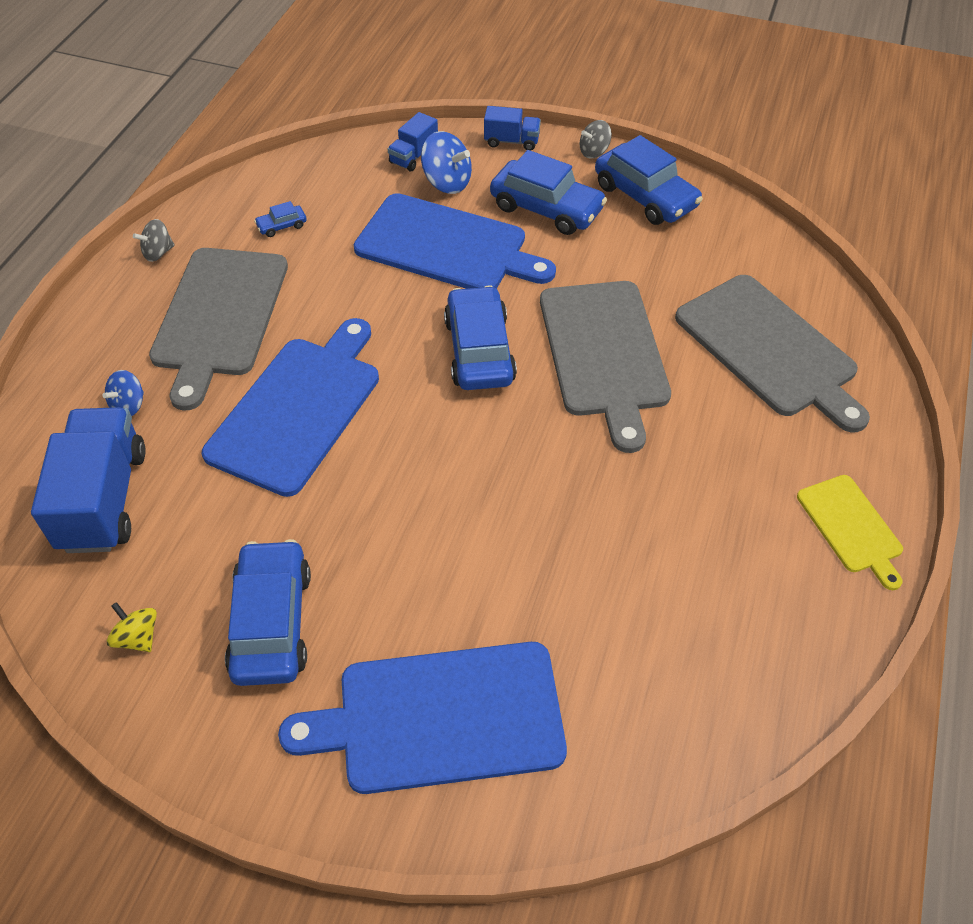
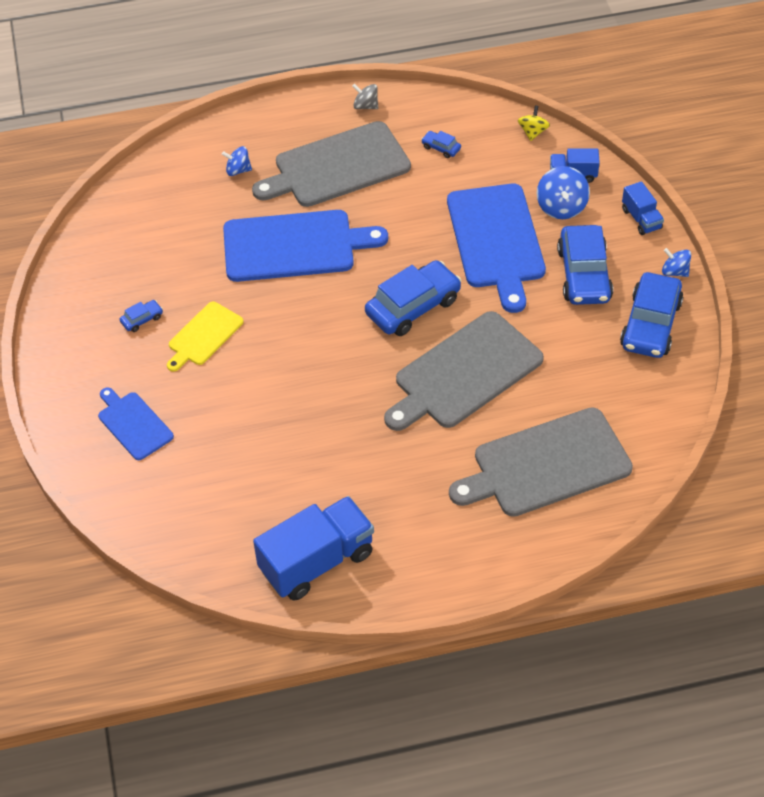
camera: 60 degrees right, 0 degrees up
blue truck [31,407,146,553] -> blue truck moved to [253,496,374,601]
yellow spinning top [107,602,157,652] -> yellow spinning top moved to [518,106,550,141]
blue car [225,539,311,686] -> blue car [119,300,163,332], size x0.43
blue cutting board [278,642,567,794] -> blue cutting board [98,387,174,460], size x0.54
grey spinning top [580,120,612,158] -> blue spinning top [662,248,691,277]
grey cutting board [675,275,870,432] -> grey cutting board turned 45 degrees clockwise [449,407,633,517]
yellow cutting board [797,475,903,590] -> yellow cutting board moved to [167,302,244,372]

